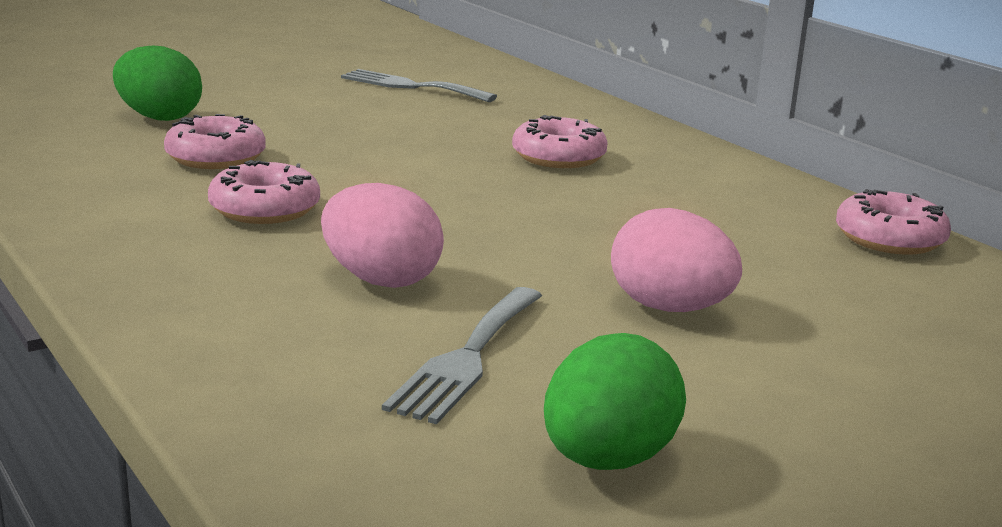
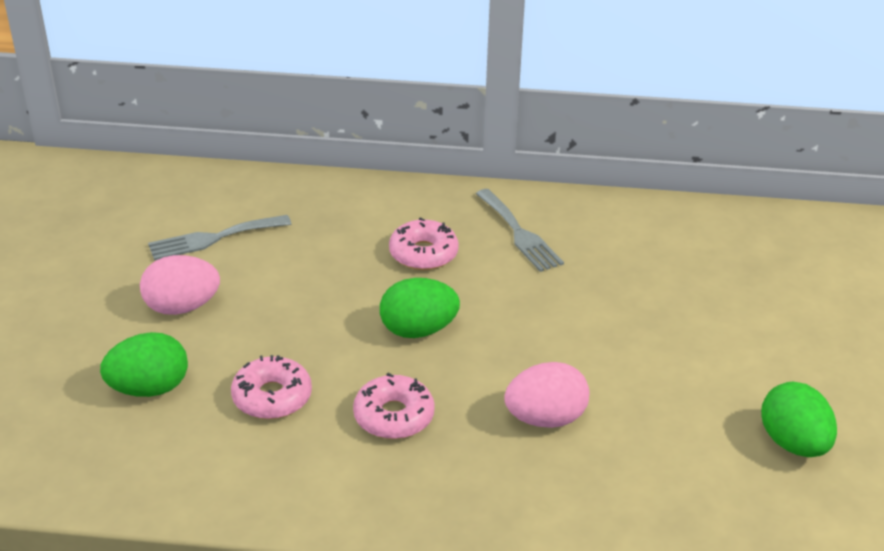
camera: 50 degrees left, 15 degrees up
grey fork [382,287,542,424] -> grey fork moved to [476,189,564,272]
pink egg [611,208,742,312] -> pink egg moved to [140,255,220,315]
pink donut [836,189,951,255] -> none
none -> green egg [380,278,460,338]

